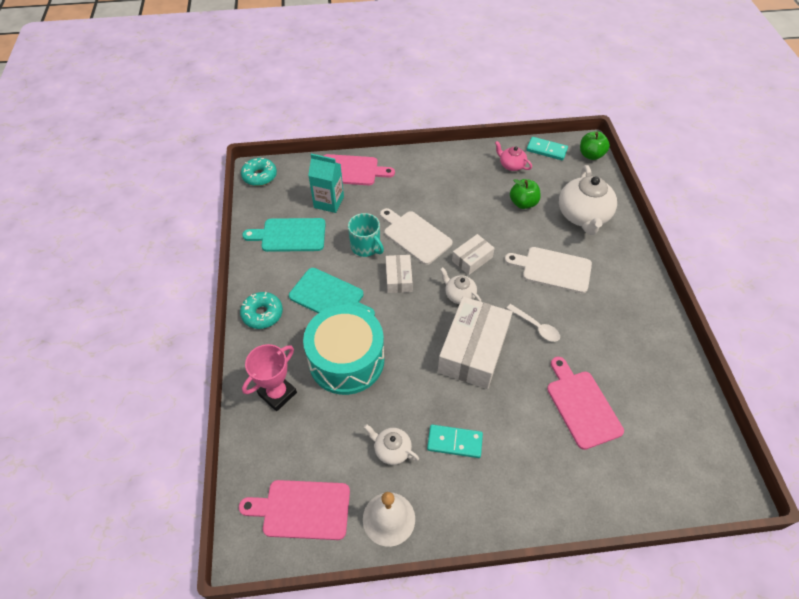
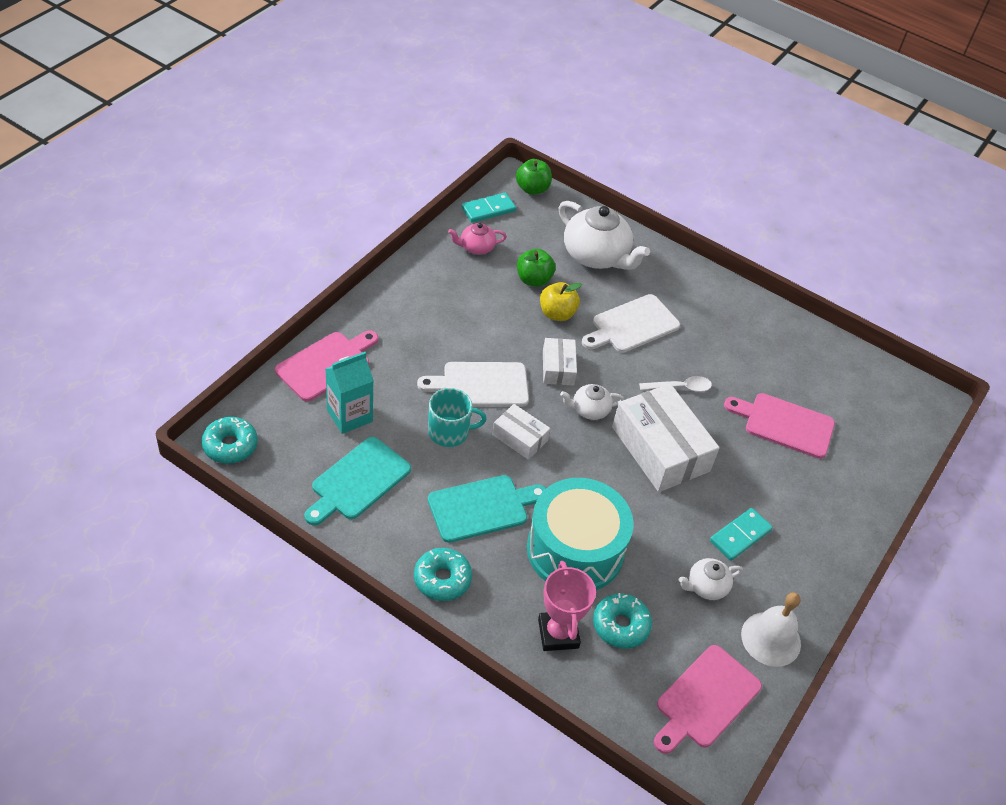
camera: 55 degrees left, 5 degrees down
none -> yellow apple [540,282,582,321]
none -> turquoise donut [593,593,652,649]

